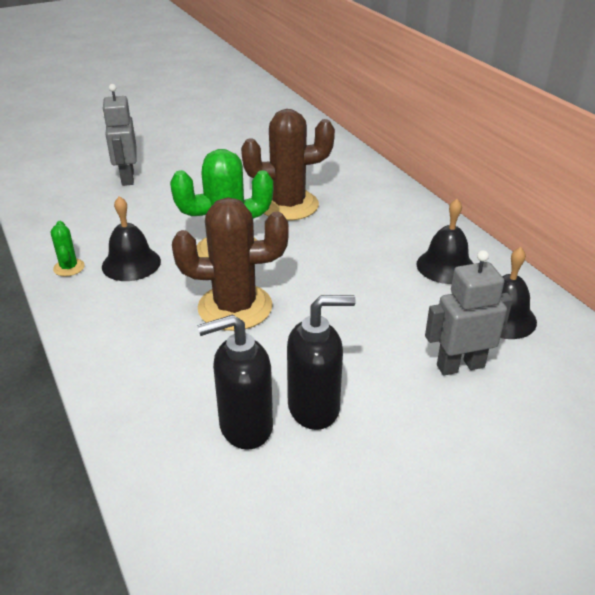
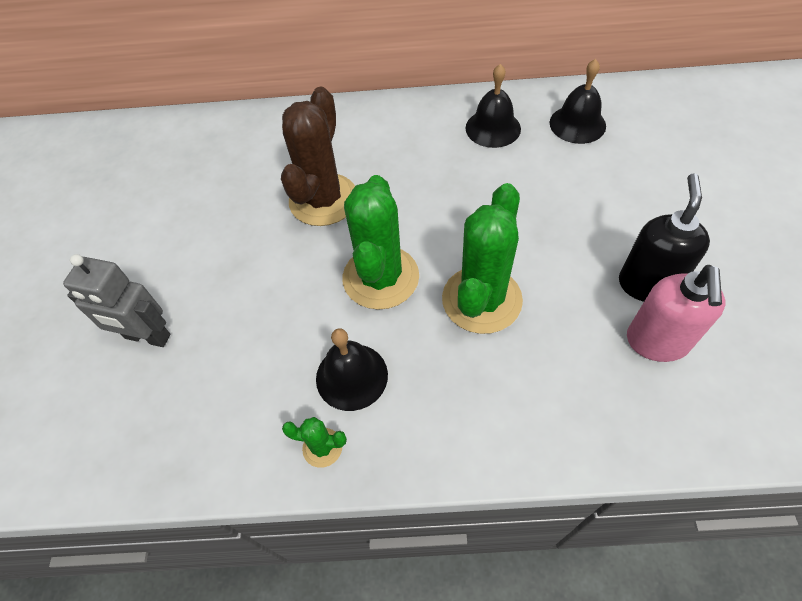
camera: 60 degrees left, 20 degrees up
brown cactus [172,198,289,331] -> green cactus [442,183,523,334]
black soap dispenser [197,315,273,450] -> pink soap dispenser [627,265,726,362]
grey robot [425,250,513,375] -> none

